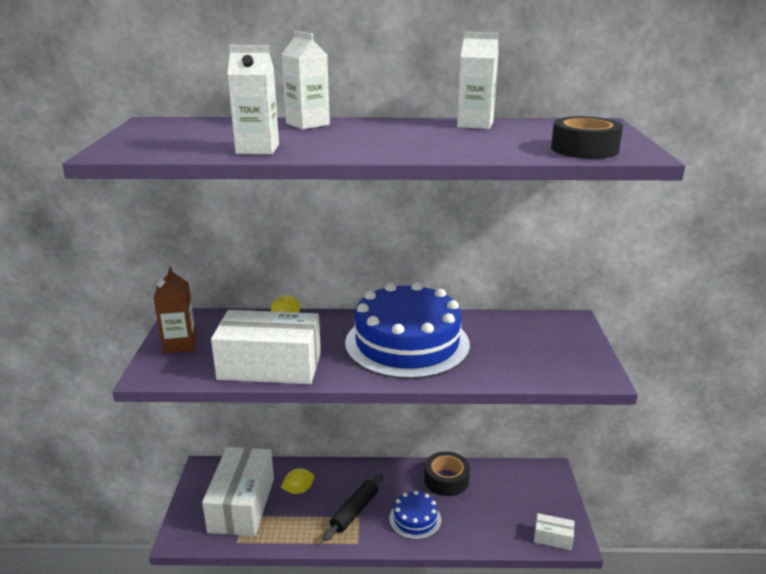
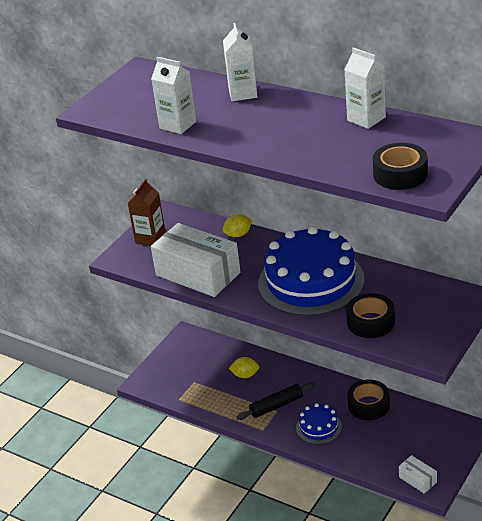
camera: 35 degrees right, 10 degrees up
white box [202,447,274,536] -> none
none -> black tape [346,293,395,338]

